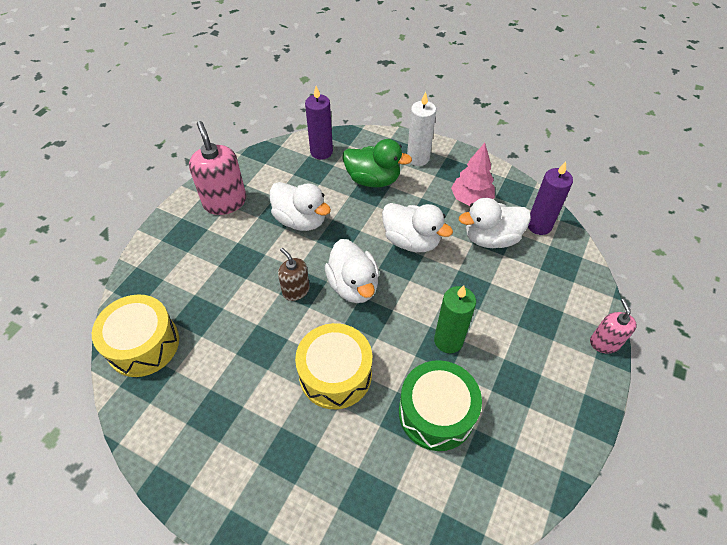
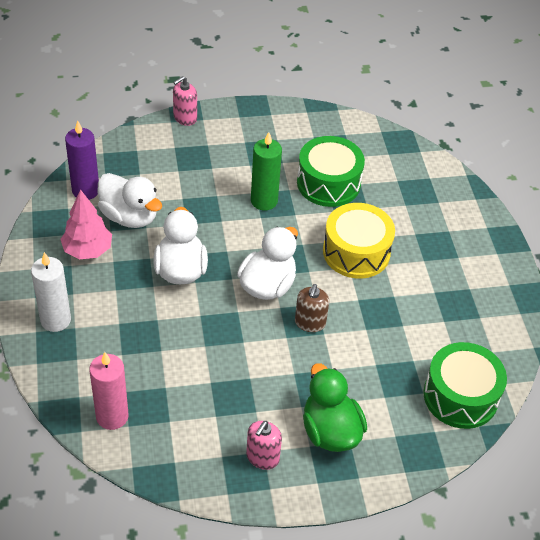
camera: 130 degrees left, 5 degrees down
yellow drum [92,295,179,377] -> green drum [423,342,507,429]
pink soap dispenser [189,121,246,215] -> pink soap dispenser [246,421,282,470], size x0.59
white duck [270,182,331,231] -> none
purple candle [305,86,333,159] -> pink candle [89,352,129,430]
green duck [343,139,412,188] -> green duck moved to [303,363,367,452]

